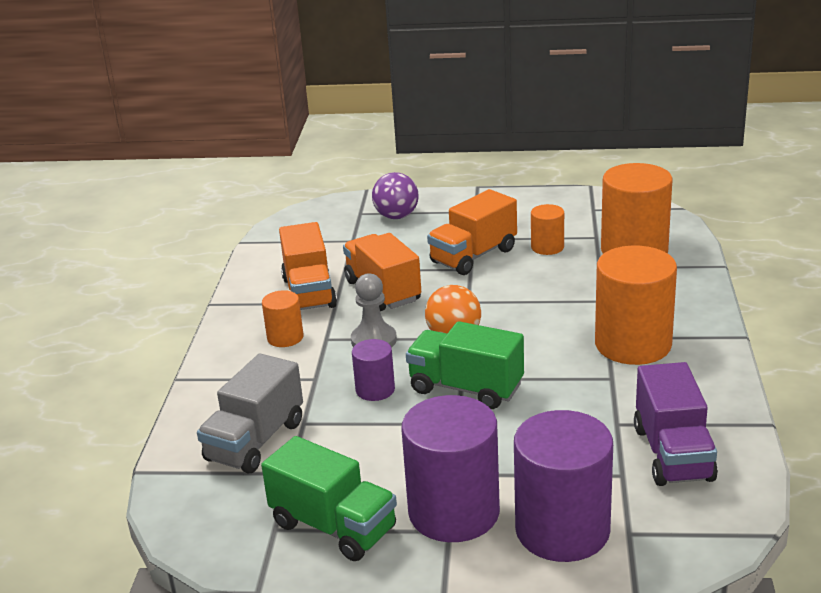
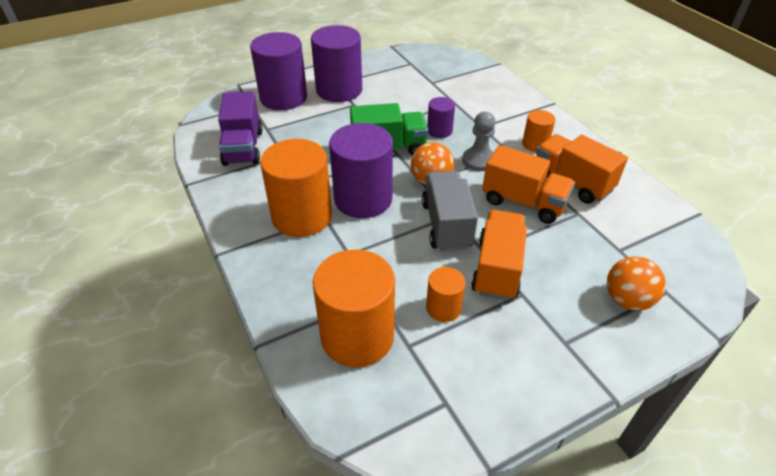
camera: 145 degrees right, 15 degrees up
grey truck [197,353,303,473] -> grey truck moved to [422,171,478,251]
green truck [261,436,397,561] -> none
purple ball [372,172,419,219] -> orange ball [607,256,666,311]
purple truck [634,362,718,486] -> purple truck turned 150 degrees counterclockwise [218,91,263,166]
none -> purple cylinder [329,123,393,218]

